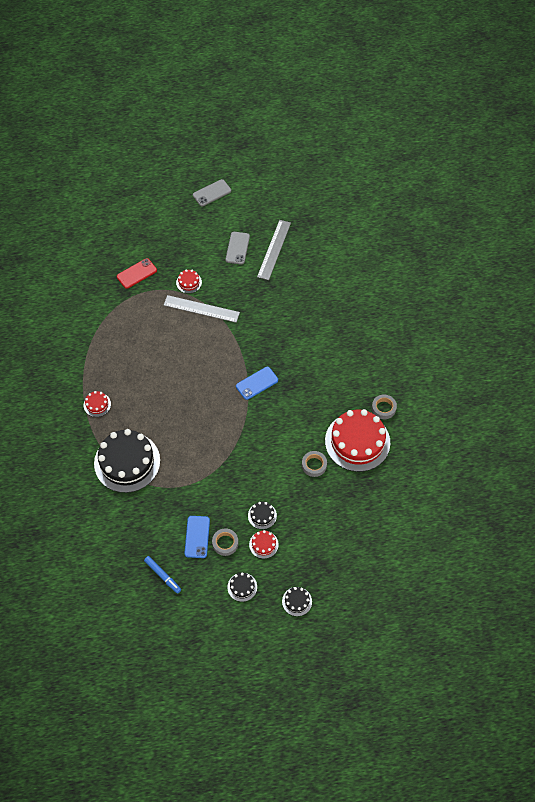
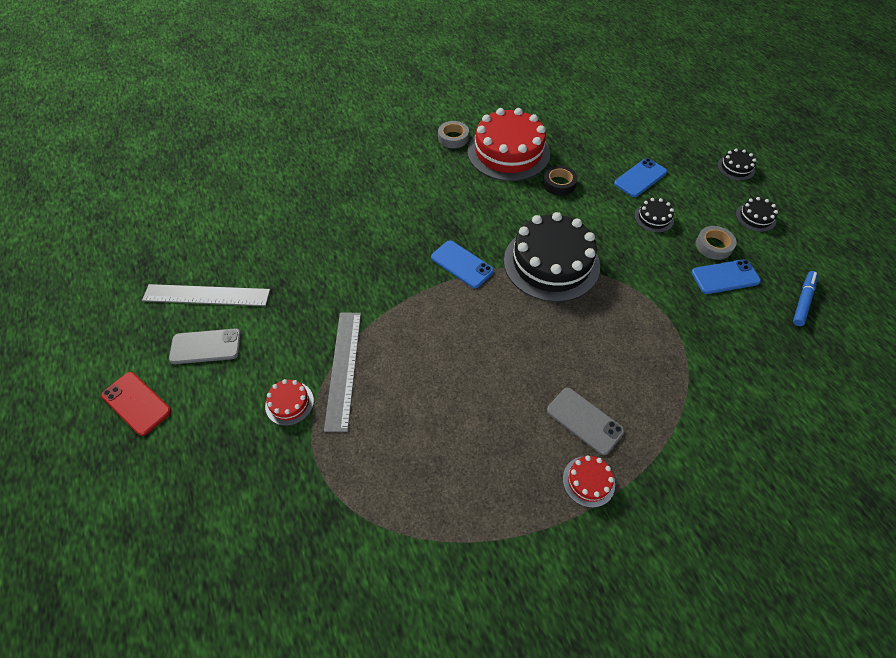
camera: 105 degrees left, 5 degrees down
black cake [94,429,160,493] -> black cake moved to [504,212,600,302]
red phone [117,258,157,289] -> red phone moved to [101,372,171,436]
grey phone [193,179,231,206] -> grey phone moved to [547,388,624,455]
red cake [249,530,279,559] -> none
grey tape [302,451,327,477] -> black tape [543,165,578,196]
none -> blue phone [614,158,667,197]

